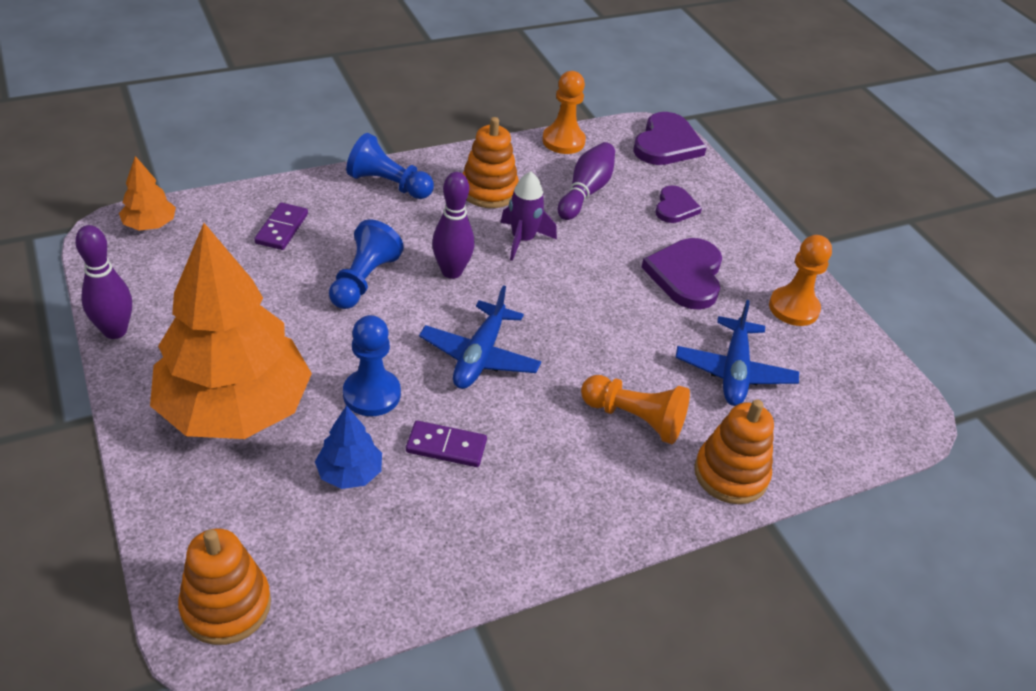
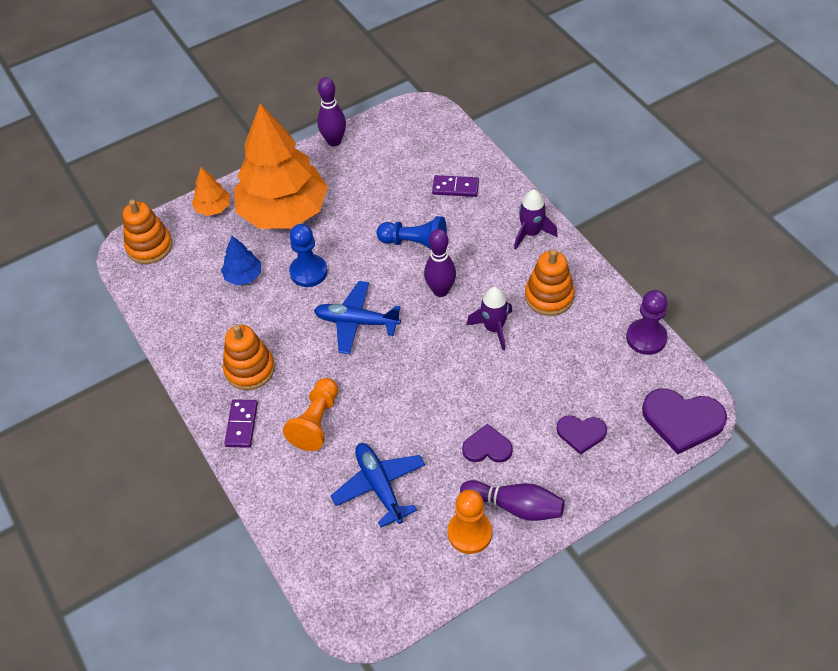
camera: 90 degrees right, 10 degrees up
orange tree [119,156,176,230] -> orange tree moved to [192,167,230,216]
blue pawn [346,133,434,199] -> purple rocket [514,189,557,250]
purple domino [406,421,487,467] -> purple domino moved to [224,399,258,448]
orange pawn [542,71,586,154] -> purple pawn [626,290,667,355]
purple bowling pin [558,142,615,220] -> purple bowling pin moved to [460,480,565,521]
purple heart [641,238,722,310] -> purple heart [462,424,513,463], size x0.60
blue plane [676,300,799,406] -> blue plane turned 60 degrees clockwise [331,443,425,527]
orange stacking toy [694,399,774,504] -> orange stacking toy moved to [223,325,275,390]

